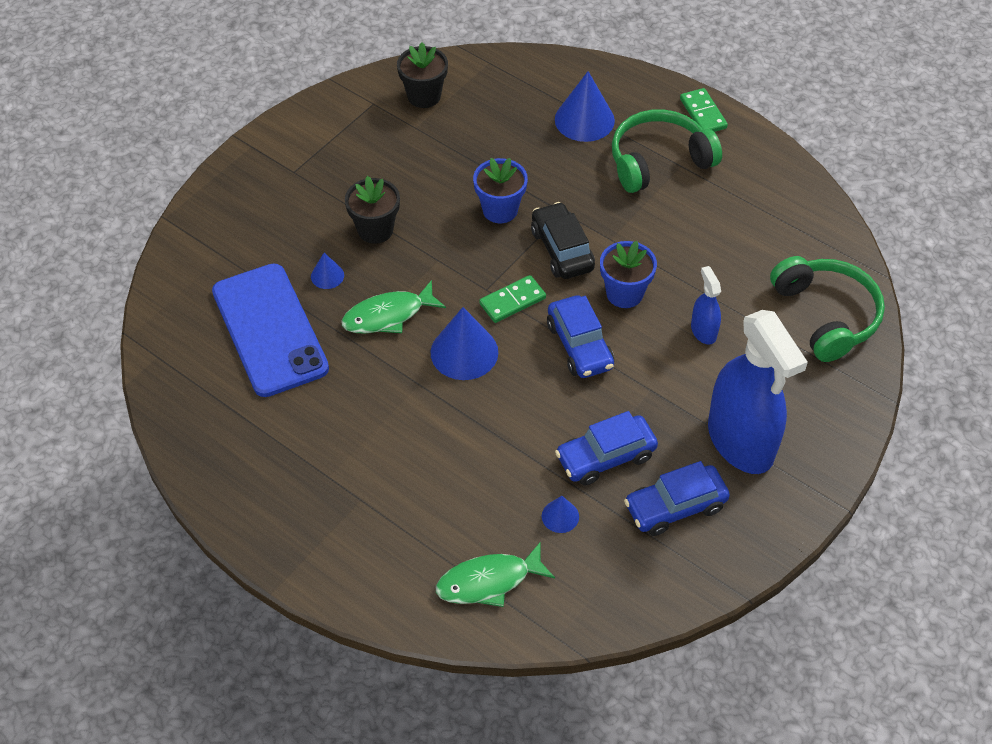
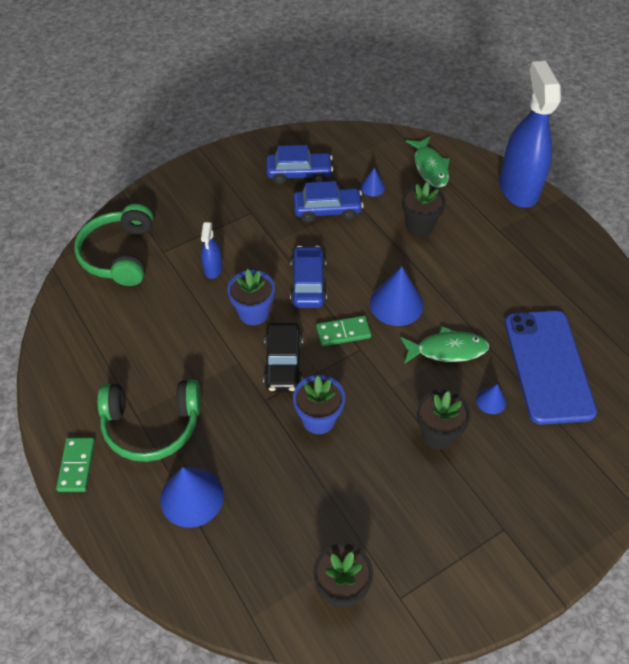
camera: 160 degrees left, 0 degrees up
green fish [436,541,555,607] -> green fish turned 75 degrees clockwise [406,137,450,188]
blue spray bottle [708,310,808,474] -> blue spray bottle moved to [499,61,561,208]
none -> black flower pot [402,182,446,237]

